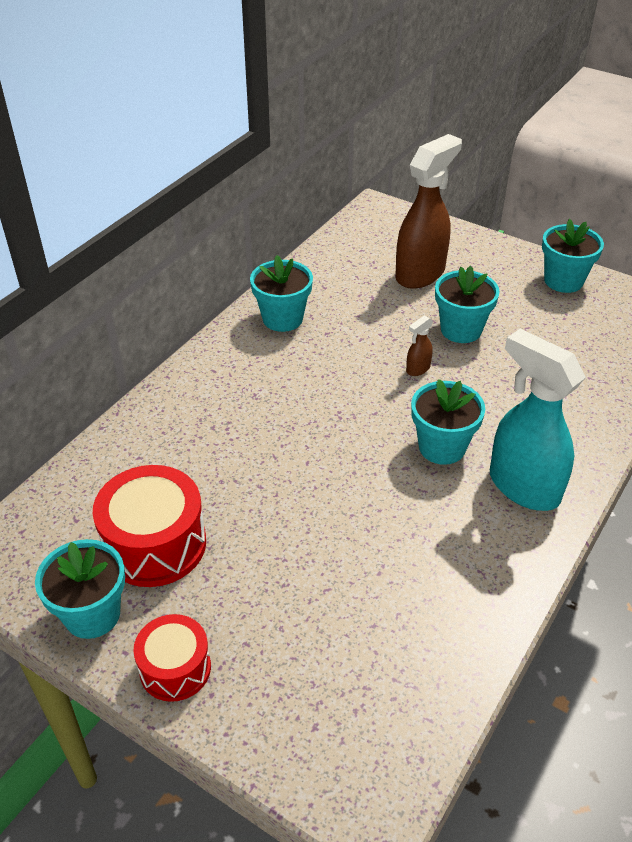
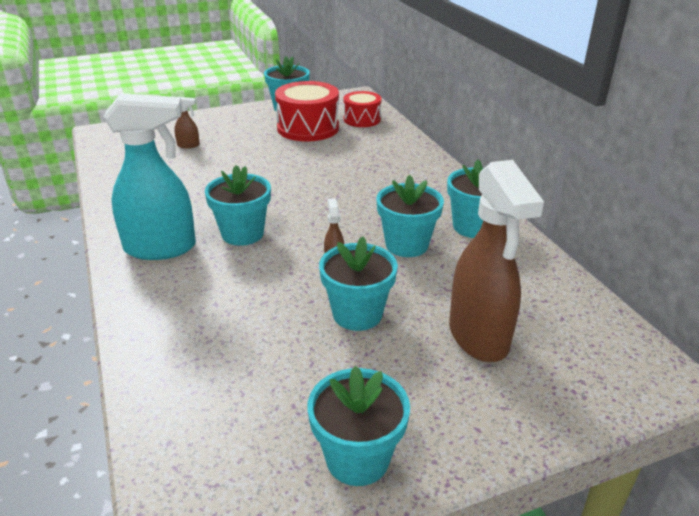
camera: 125 degrees right, 10 degrees down
red drum [133,614,211,702] -> red drum moved to [344,91,382,127]
none -> brown spray bottle [174,97,200,148]
none -> turquoise flower pot [377,175,444,257]

